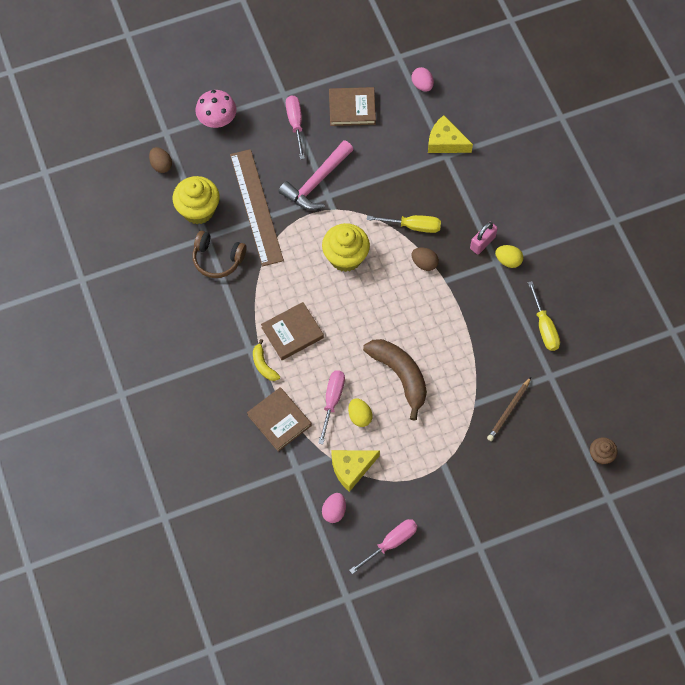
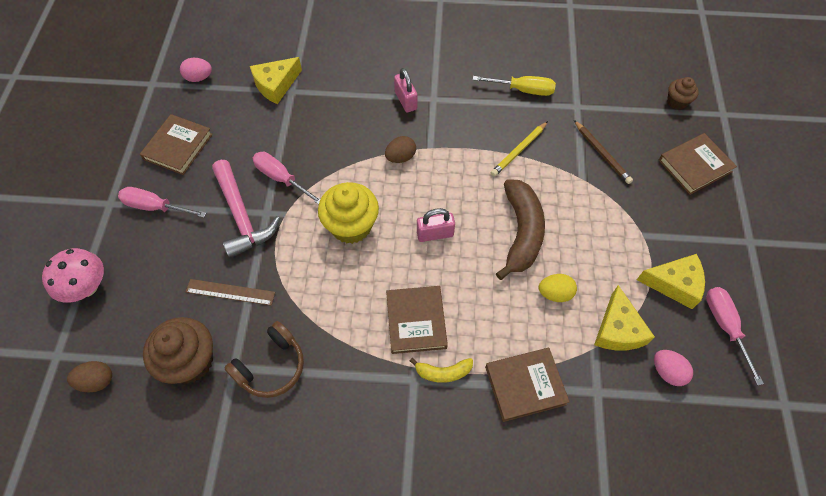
camera: 65 degrees left, 5 degrees down
yellow cupcake [173,176,220,224] -> brown cupcake [143,317,213,384]
brown ruler [230,149,284,266] -> brown ruler [186,279,275,306], size x0.51
pink screwdriver [318,370,345,444] -> pink screwdriver moved to [253,152,321,204]
brown banana [363,339,427,421] -> brown banana turned 105 degrees clockwise [496,179,545,280]
yellow screwdriver [367,215,441,233] -> none
yellow egg [495,245,523,268] -> none
none -> pink padlock [417,208,455,242]
none -> yellow pencil [491,121,548,177]
none -> yellow cheese [637,254,705,309]
none -> brown book [659,133,737,195]

